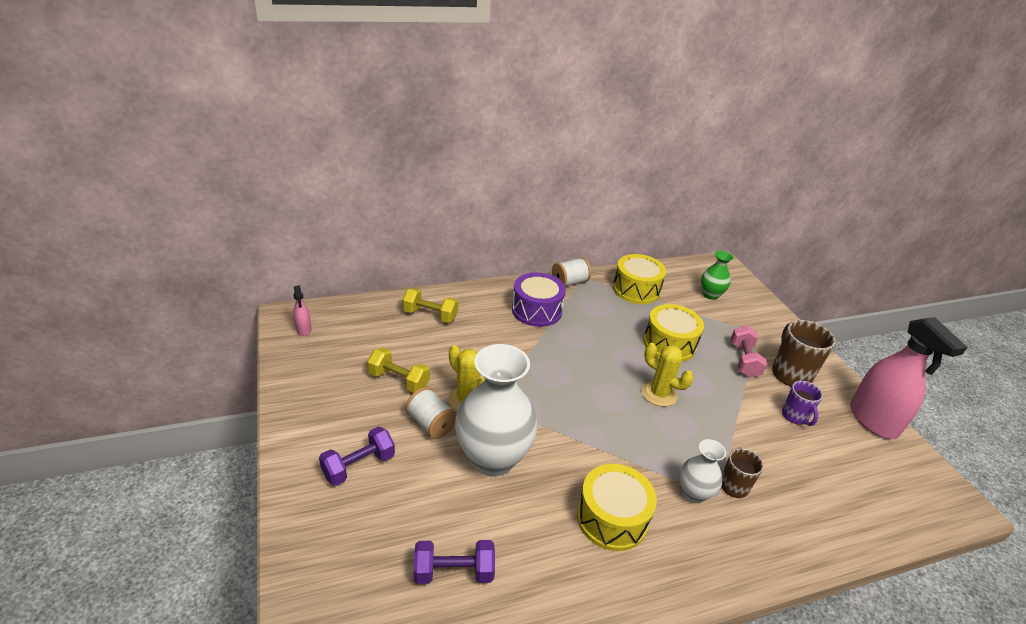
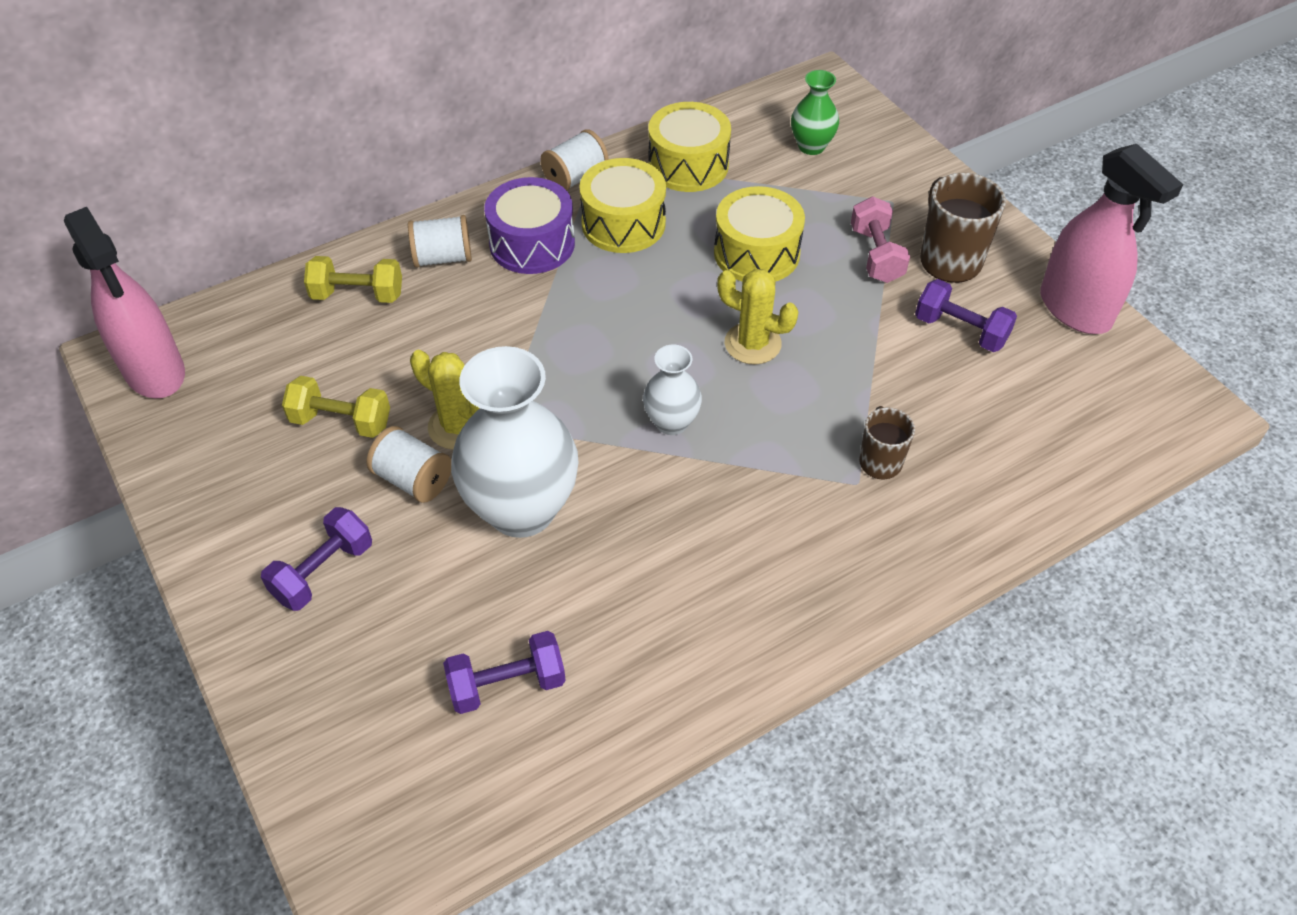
camera: 10 degrees left, 15 degrees up
pink spray bottle [293,285,312,336] -> pink spray bottle [64,207,185,398], size x2.27
yellow drum [577,464,657,551] -> yellow drum moved to [579,158,666,253]
white vase [679,439,726,503] -> white vase moved to [643,345,702,435]
purple mug [782,381,823,426] -> purple dumbbell [915,279,1017,352]
none -> white spool [408,215,472,268]

